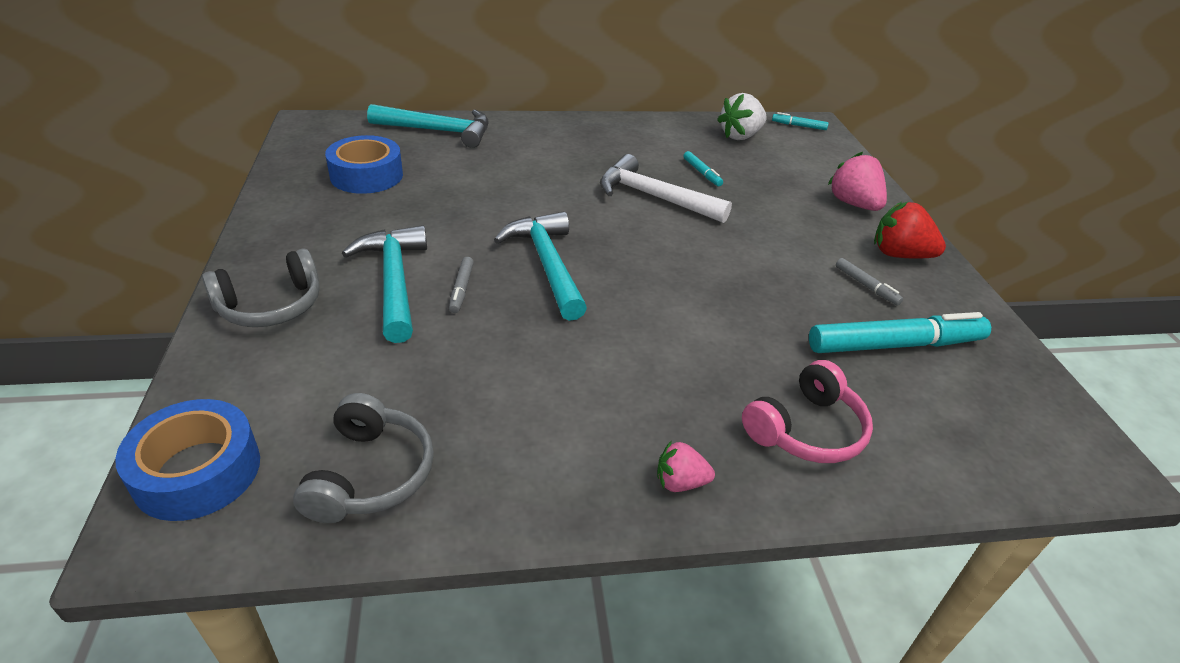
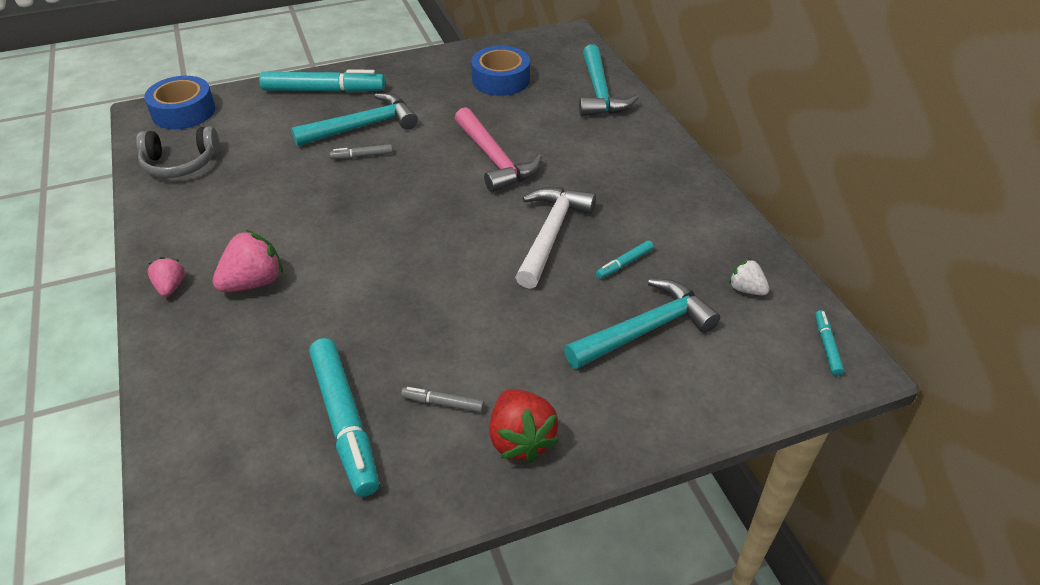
camera: 80 degrees right, 5 degrees up
grey headphones [202,249,320,327] -> turquoise marker [259,69,385,93]
turquoise hammer [494,211,587,321] -> turquoise hammer moved to [564,279,720,369]
white strawberry [717,93,767,140] -> white strawberry [729,259,770,295], size x0.59
pink headphones [742,360,873,463] -> none
pink strawberry [828,152,887,211] -> pink strawberry moved to [212,230,283,292]
grey marker [836,258,903,306] -> grey marker turned 60 degrees clockwise [401,387,484,413]
red strawberry [874,202,946,259] -> red strawberry turned 150 degrees clockwise [489,389,559,463]
none -> pink hammer [455,107,542,192]

